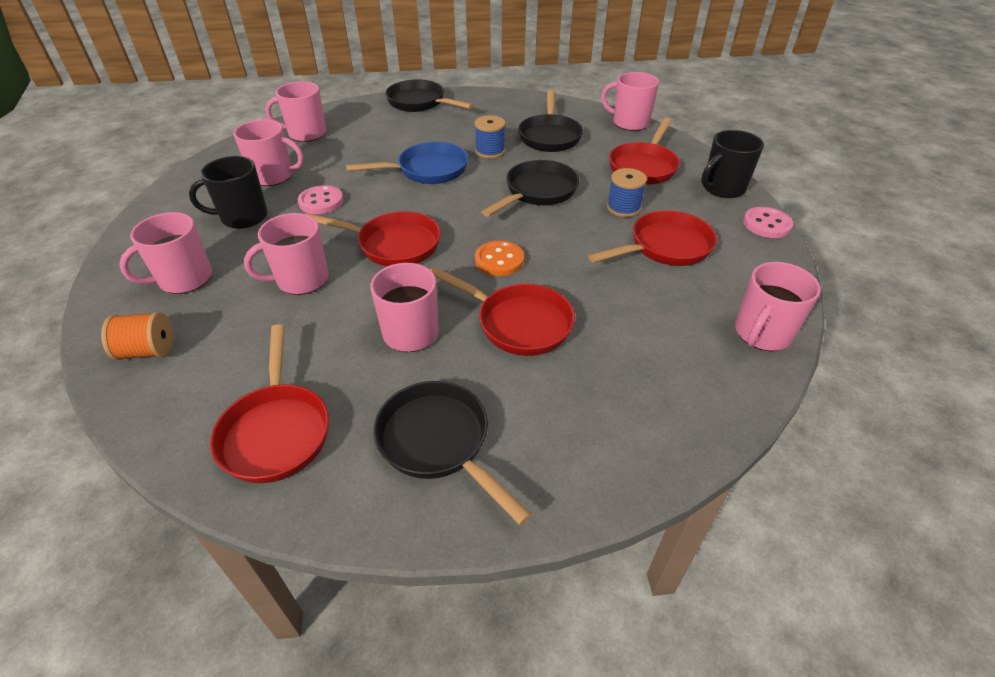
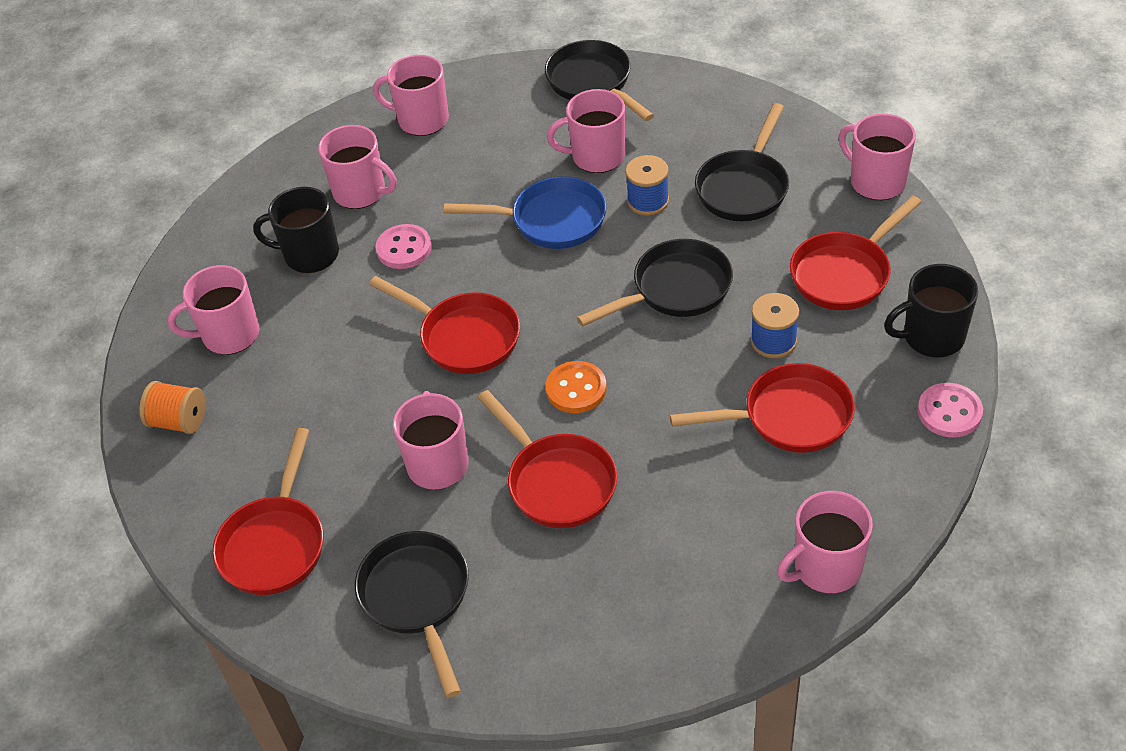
camera: 25 degrees right, 5 degrees up
pink mug [244,213,329,295] -> pink mug moved to [547,89,625,173]

